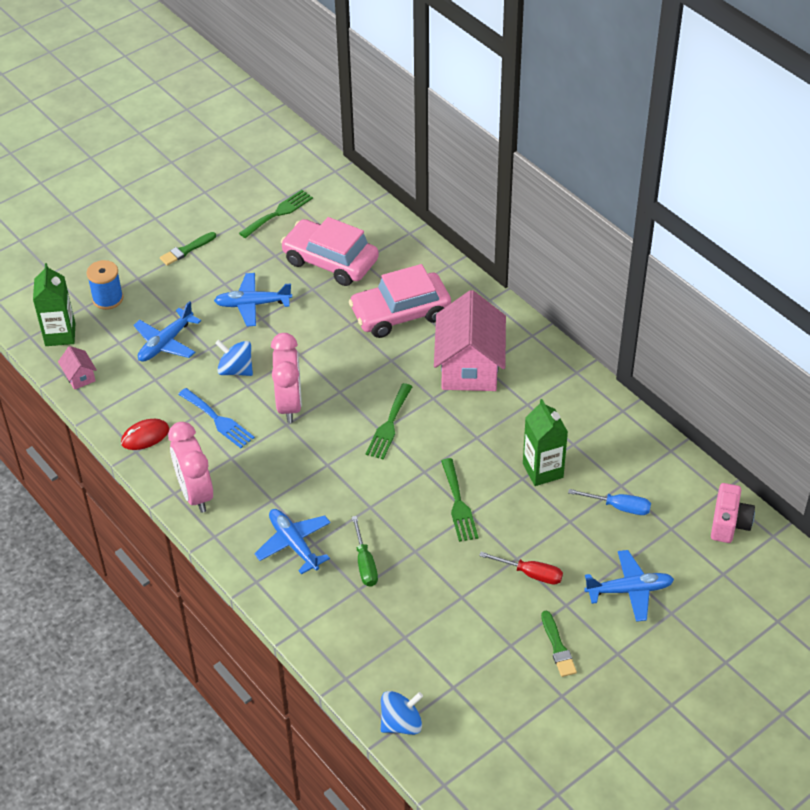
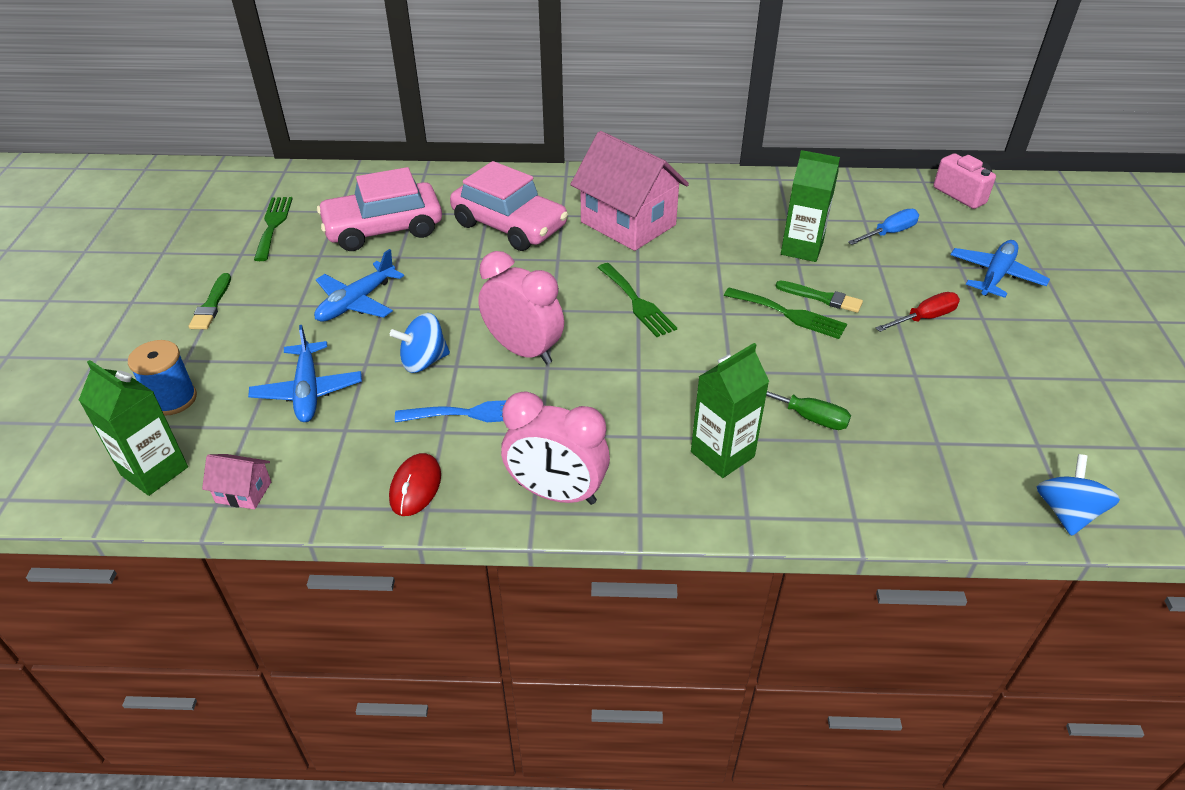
camera: 50 degrees left, 5 degrees down
blue plane [254,509,331,575] -> green carton [691,343,769,478]
pink car [349,264,451,338] -> pink car turned 75 degrees counterclockwise [450,161,568,251]
green brush [541,611,577,677] -> green brush moved to [776,281,863,313]

